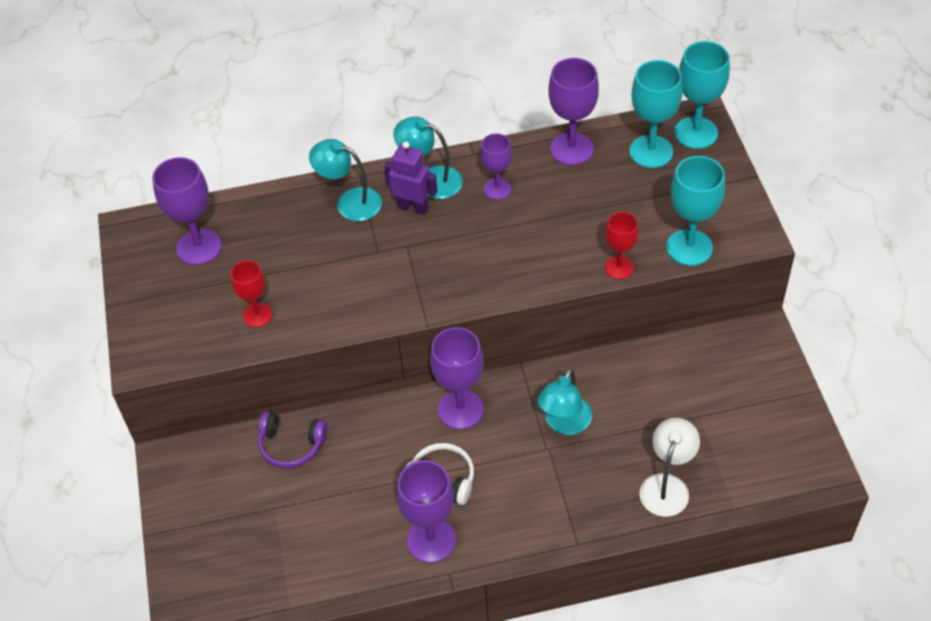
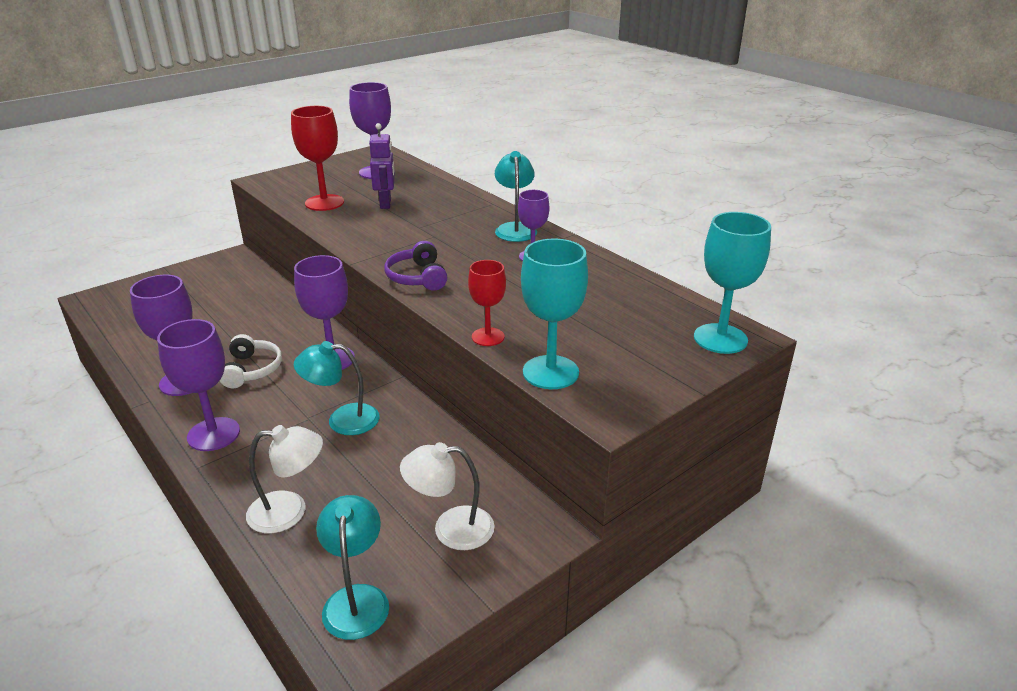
camera: 60 degrees right, 20 degrees down
red goblet [230,260,272,327] -> red goblet [291,106,344,211], size x1.60
purple headphones [258,412,328,468] -> purple headphones moved to [384,241,447,290]
turquoise lamp [309,139,382,221] -> turquoise lamp moved to [316,495,389,640]
purple robot [384,142,437,215] -> purple robot moved to [369,123,395,209]
purple goblet [548,58,599,165] -> purple goblet moved to [157,319,240,451]
turquoise goblet [629,60,683,168] -> none
none -> white lamp [400,442,495,550]

